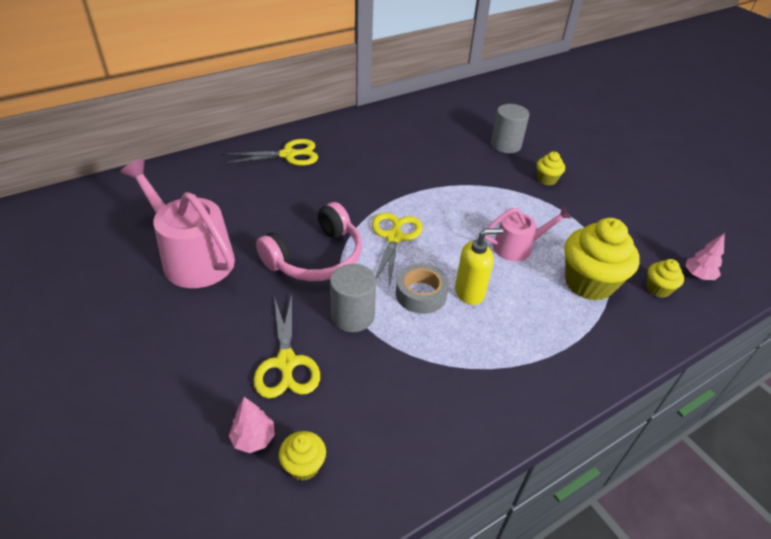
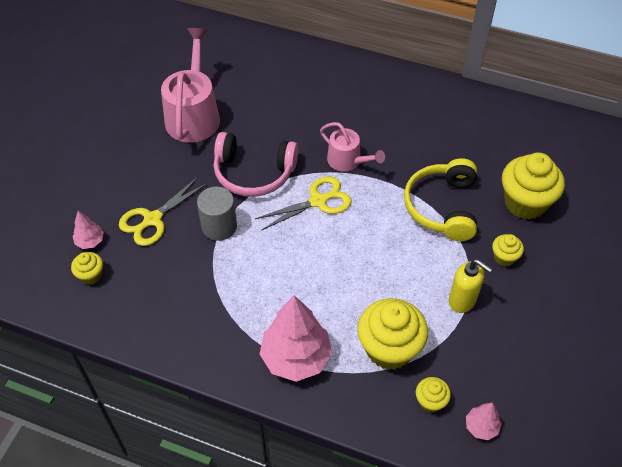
camera: 55 degrees right, 10 degrees up
yellow scissors [224,139,318,166] -> none
grey tape [396,263,449,314] -> none
yellow soap dispenser [455,228,503,305] -> yellow soap dispenser moved to [449,259,492,313]
pink watering can [484,207,571,261] -> pink watering can moved to [320,122,385,172]
grey cylinder [491,104,529,153] -> yellow cupcake [502,152,565,220]
none -> pink tree [260,295,332,382]
none -> yellow headphones [404,158,477,241]

